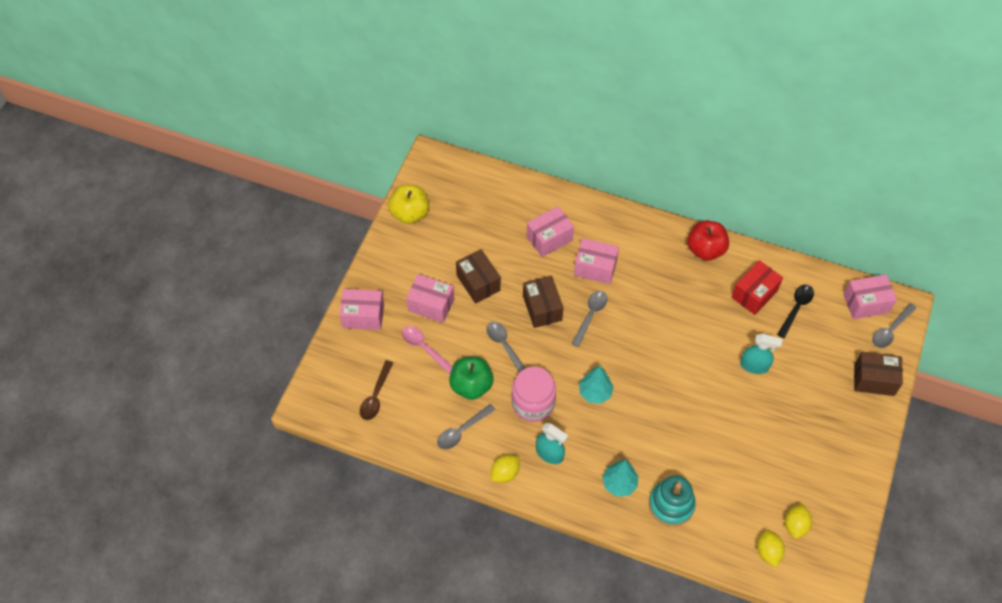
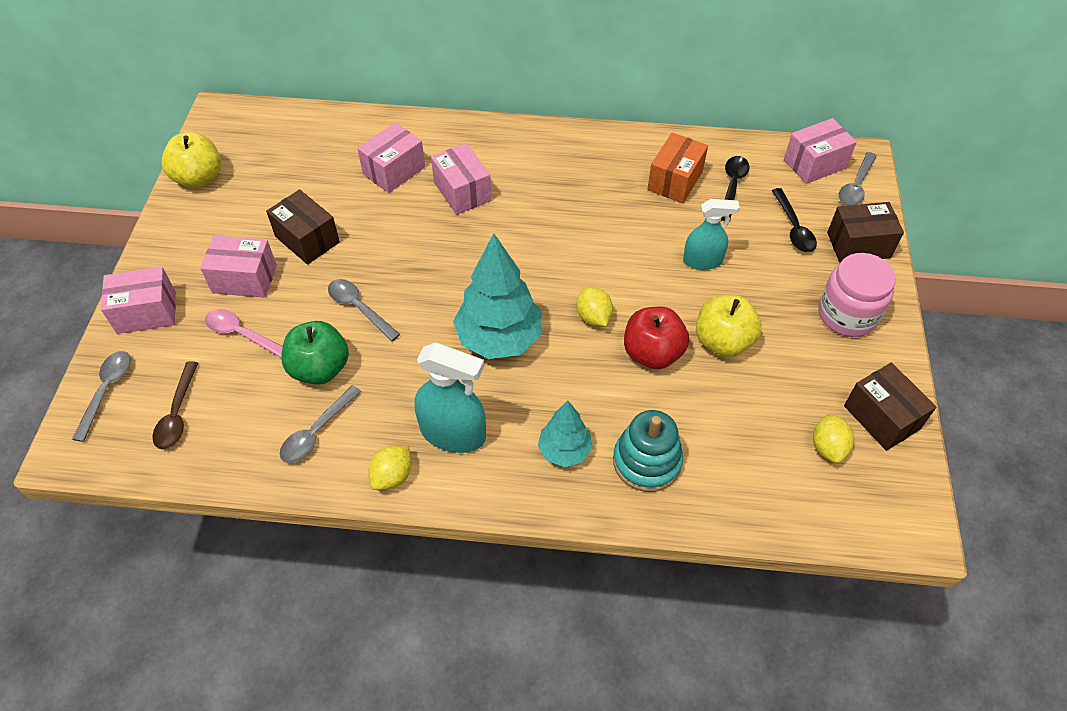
camera: 15 degrees left, 5 degrees down
pink jar [511,367,556,422] -> pink jar moved to [818,253,896,337]
brown box [523,275,564,328] -> brown box moved to [844,363,936,451]
turquoise spray bottle [536,423,568,464] -> turquoise spray bottle [414,342,486,453], size x1.51
grey spoon [571,291,607,347] -> grey spoon moved to [72,351,131,442]
pink box [574,238,619,284] -> pink box turned 60 degrees clockwise [431,143,492,215]
turquoise tree [579,365,614,404] -> turquoise tree [453,233,542,359], size x1.76
red apple [687,221,729,261] -> red apple moved to [624,307,689,369]
red box [731,260,783,315] -> orange box [647,133,708,203]
yellow lemon [757,530,785,567] -> yellow lemon moved to [576,287,613,326]
none -> yellow apple [696,295,762,357]
none -> black spoon [772,188,817,252]

